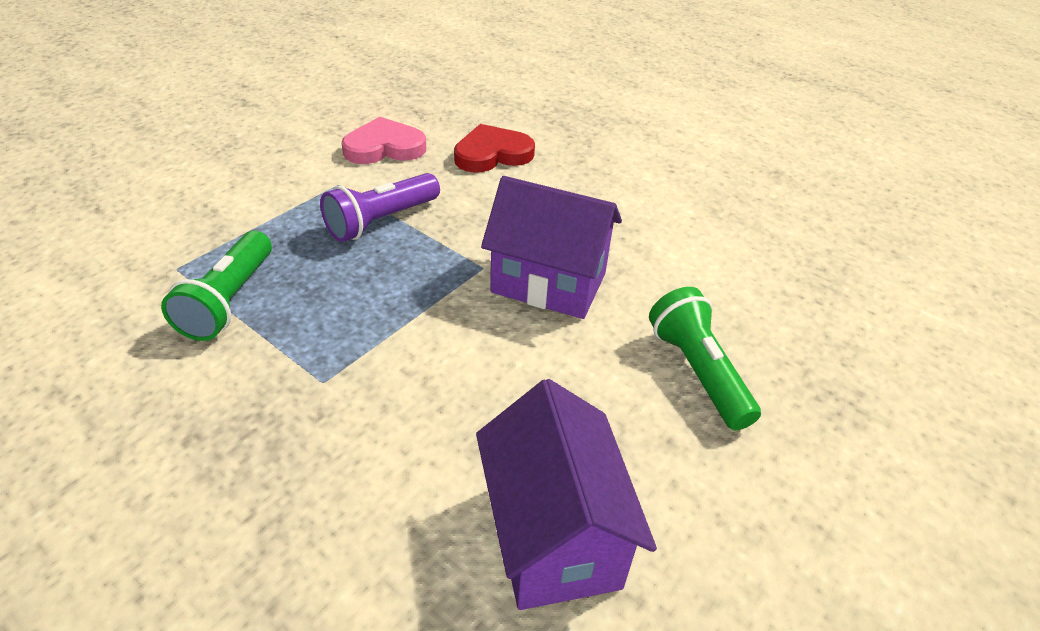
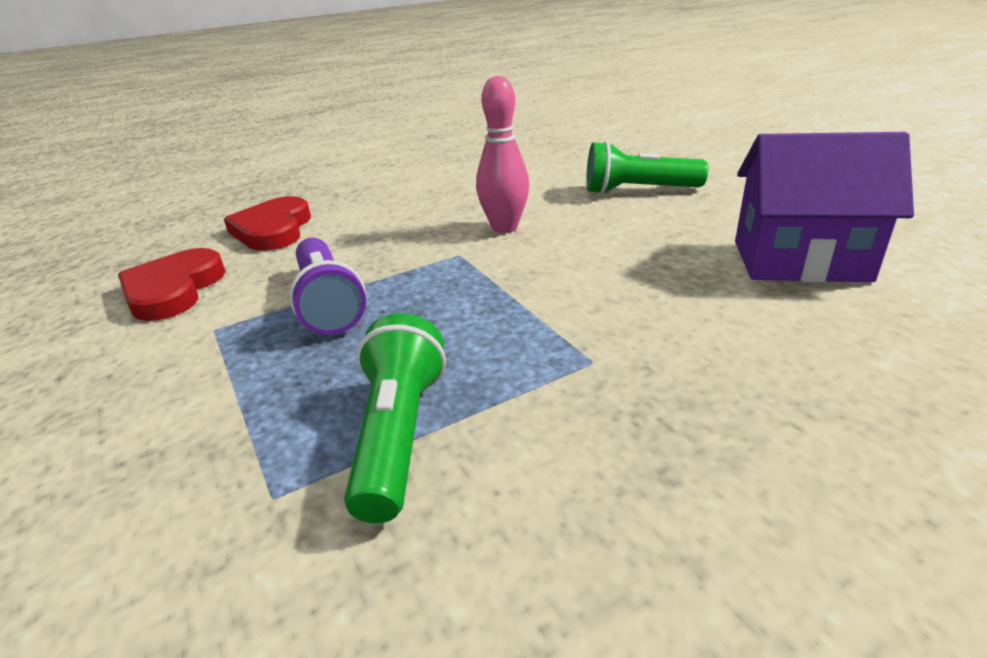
camera: 65 degrees left, 10 degrees down
green flashlight [161,231,272,341] -> green flashlight turned 120 degrees counterclockwise [344,313,446,523]
pink heart [341,117,426,164] -> red heart [118,248,226,321]
purple house [481,176,622,319] -> pink bowling pin [476,76,529,233]

